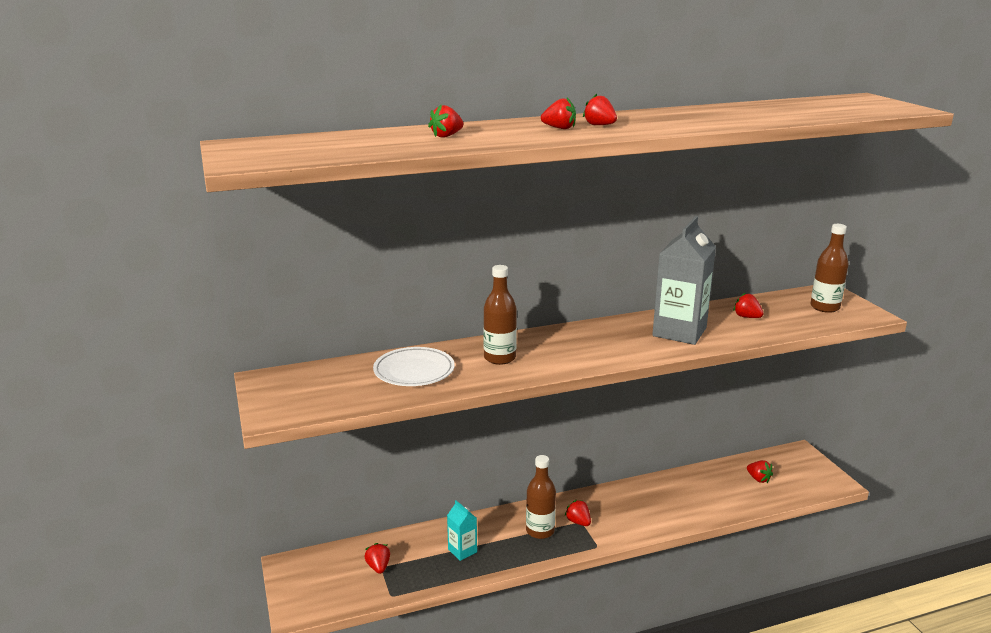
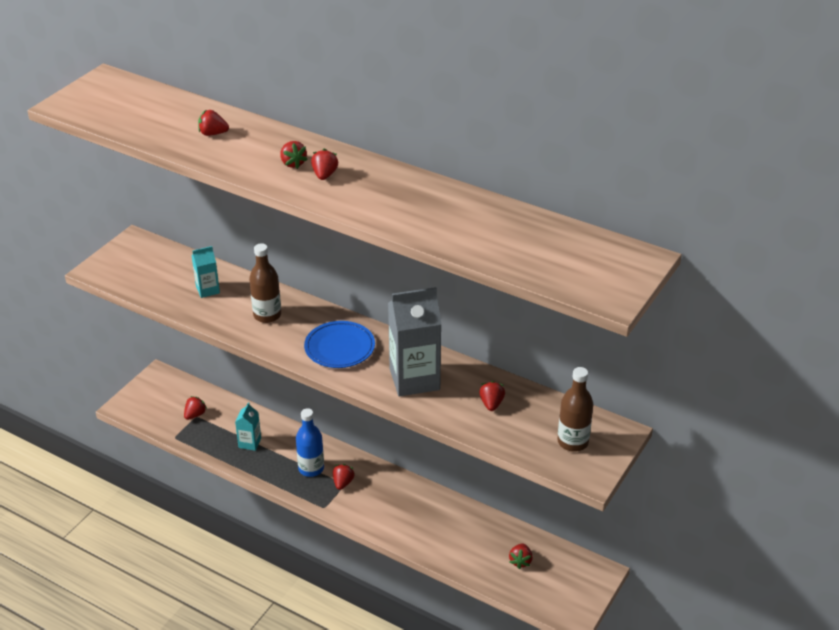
camera: 50 degrees right, 15 degrees up
white plate [373,347,455,386] -> turquoise carton [192,246,220,298]
brown bottle [526,455,556,539] -> blue bottle [296,408,324,477]
none -> blue plate [304,321,375,368]

